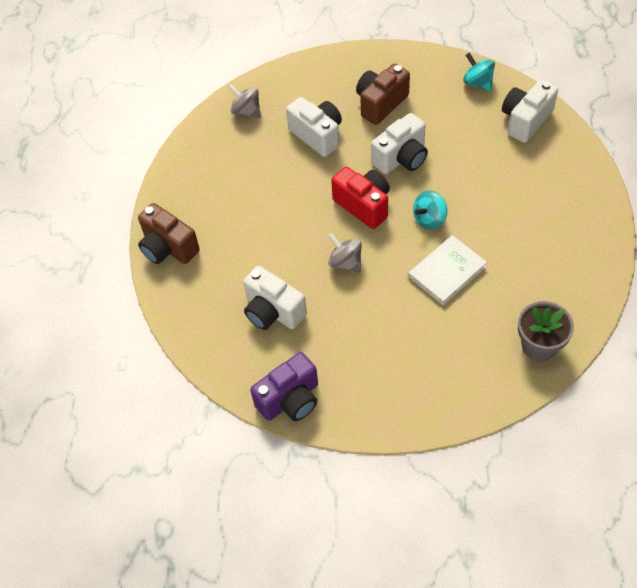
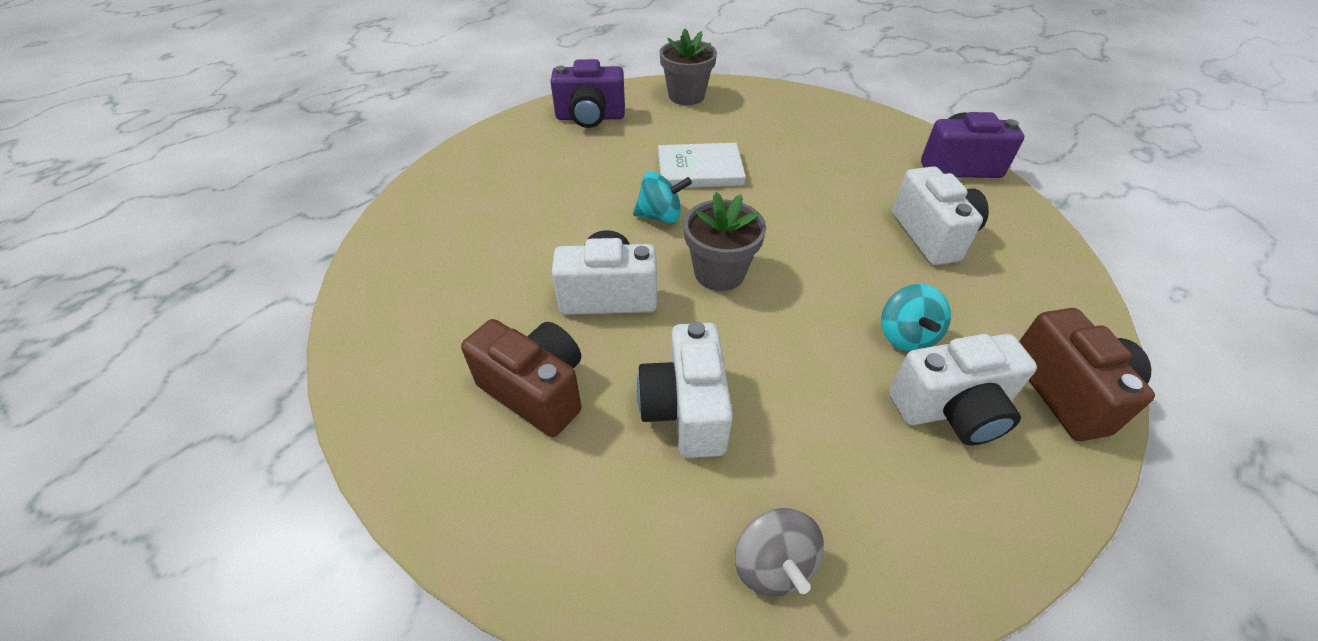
camera: 145 degrees left, 10 degrees down
grey spinning top [328,233,361,273] -> none
red camera [331,167,390,229] -> grey flower pot [684,192,766,291]
brown camera [356,64,410,125] -> brown camera turned 135 degrees counterclockwise [461,319,582,437]
turquoise spinning top [463,52,495,91] -> turquoise spinning top moved to [881,284,951,352]
white camera [502,80,558,143] -> white camera moved to [889,334,1037,445]
none -> purple camera [550,59,625,128]

